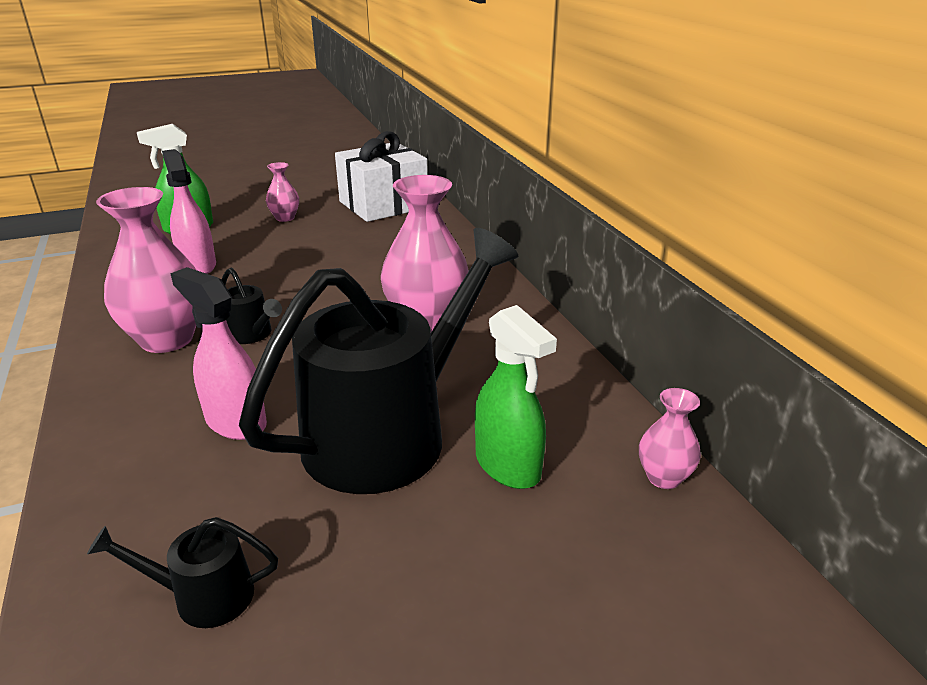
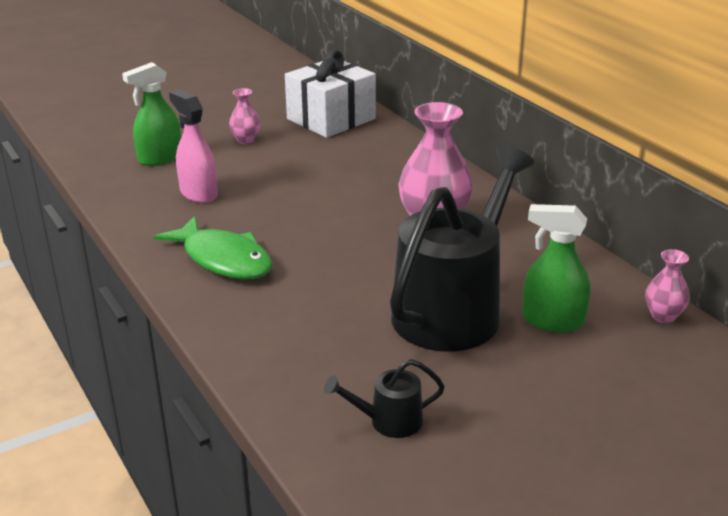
camera: 10 degrees left, 0 degrees up
pink vase [96,187,196,353] -> green fish [153,216,272,279]
pink spray bottle [170,267,267,440] -> none
black watering can [222,268,282,344] -> none
green spray bottle [475,305,557,489] -> green spray bottle turned 150 degrees clockwise [522,204,590,332]

